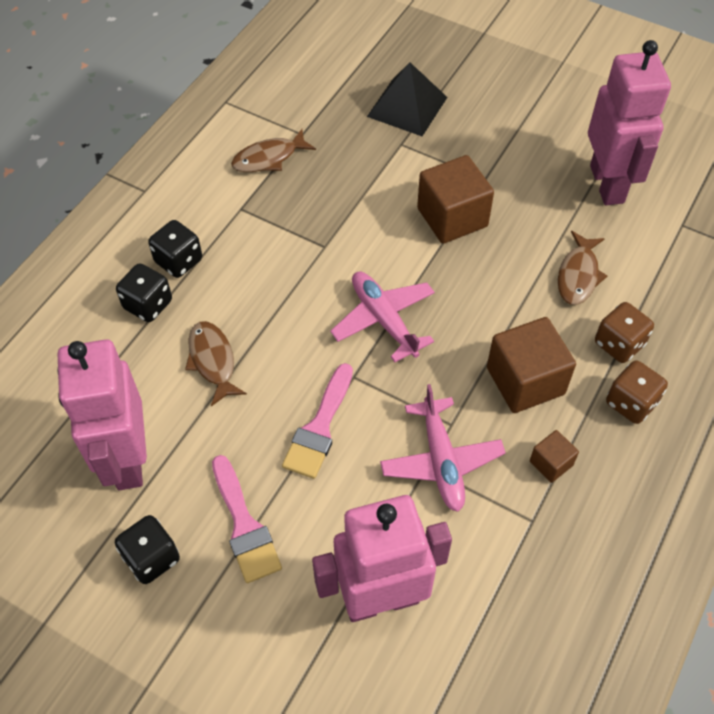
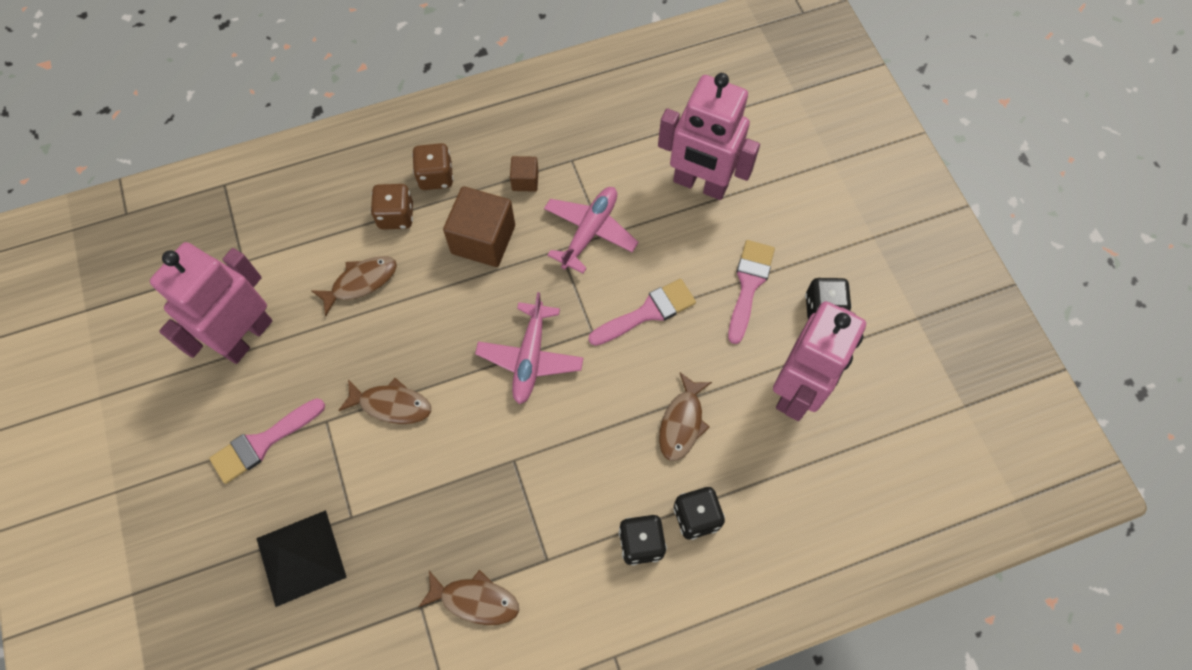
camera: 140 degrees left, 10 degrees up
brown cube [417,155,494,244] -> brown fish [338,378,431,424]
none -> pink brush [209,398,325,484]

